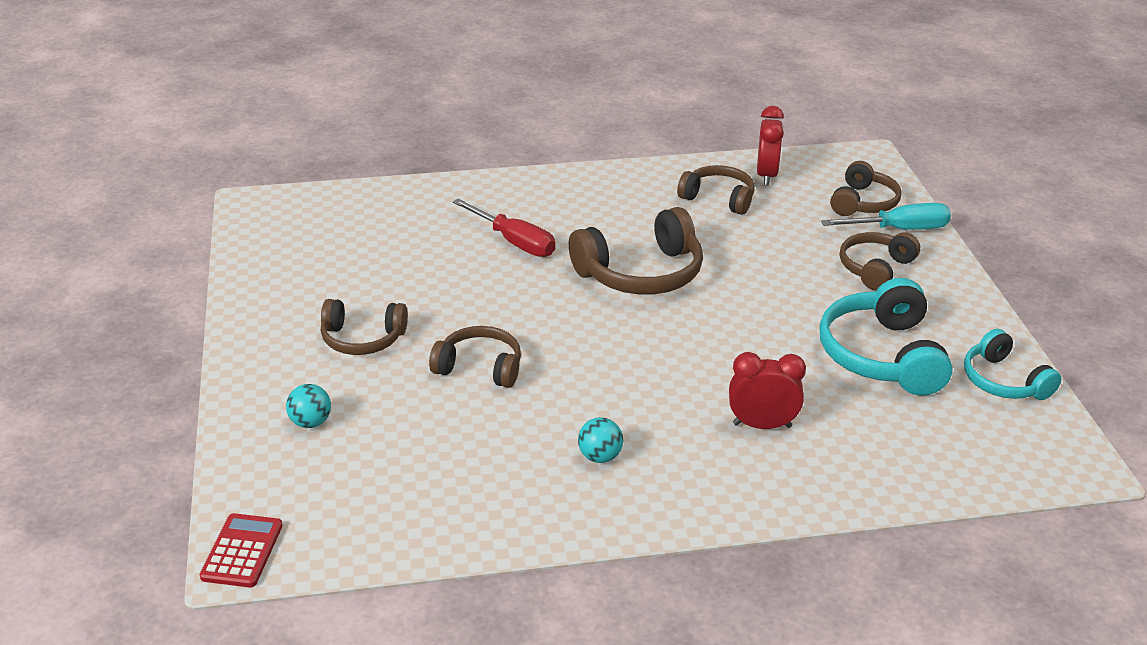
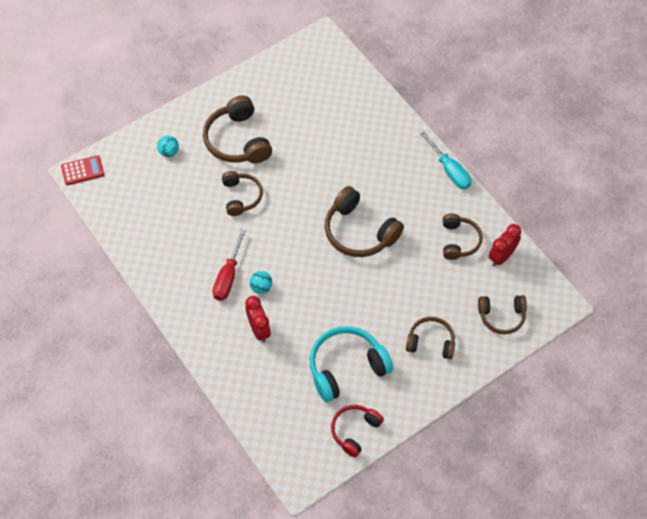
camera: 65 degrees right, 25 degrees up
brown headphones [321,299,408,355] -> brown headphones [203,96,272,164], size x1.60
red screwdriver [453,198,556,257] -> red screwdriver moved to [213,229,246,301]
turquoise ball [578,417,623,463] -> turquoise ball moved to [250,271,272,294]
red clock [757,106,784,186] -> red clock turned 150 degrees clockwise [489,224,521,267]
turquoise screwdriver [821,203,951,230] -> turquoise screwdriver moved to [420,132,471,189]
turquoise headphones [964,329,1061,400] -> red headphones [331,405,384,457]

